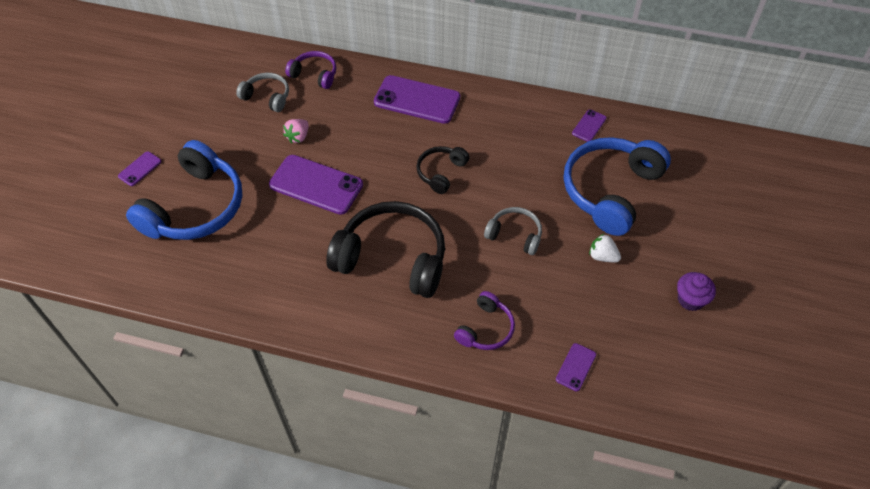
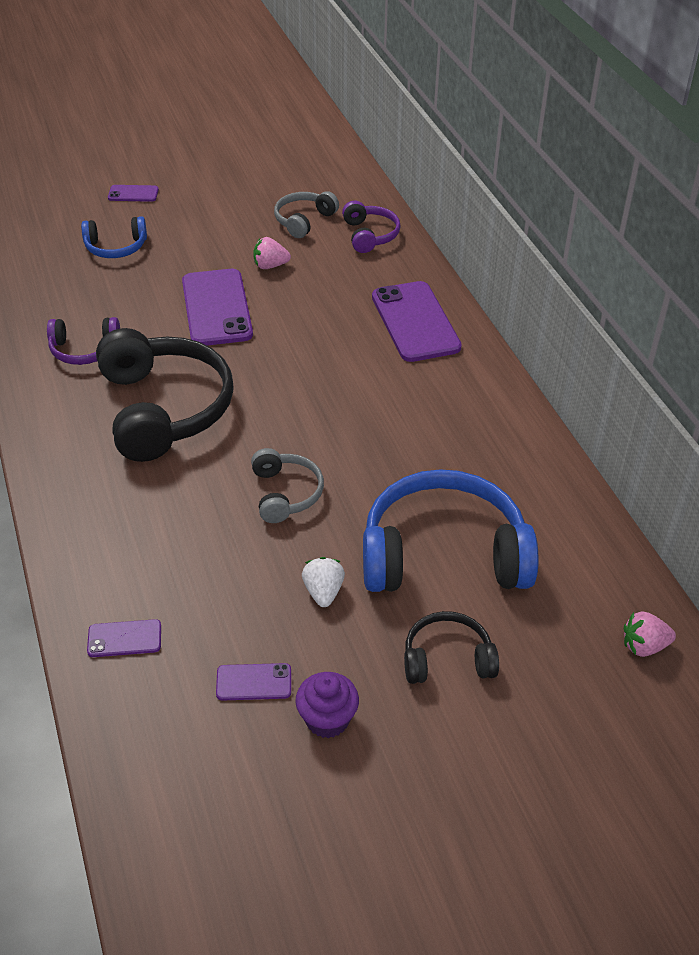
camera: 55 degrees right, 10 degrees down
blue headphones [126,140,243,240] -> blue headphones [81,216,147,258], size x0.50
grey headphones [236,73,289,112] -> grey headphones turned 135 degrees counterclockwise [274,191,339,238]
black headphones [416,146,470,194] -> black headphones moved to [404,611,499,684]
purple headphones [454,291,515,350] -> purple headphones moved to [47,317,120,365]
purple phone [572,109,607,142] -> purple phone moved to [216,663,291,701]
none -> pink strawberry [624,611,676,657]

